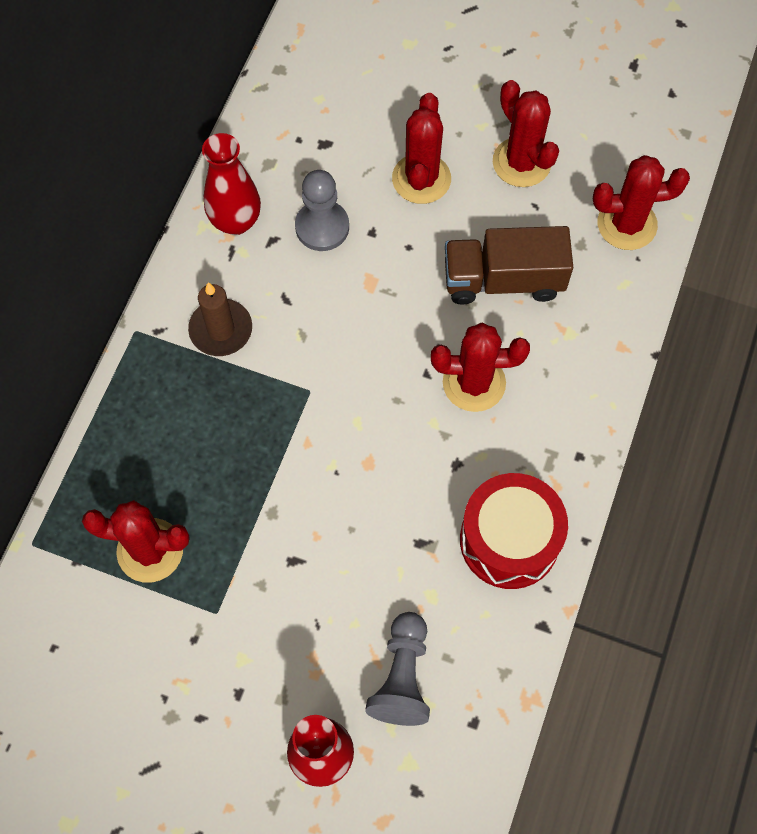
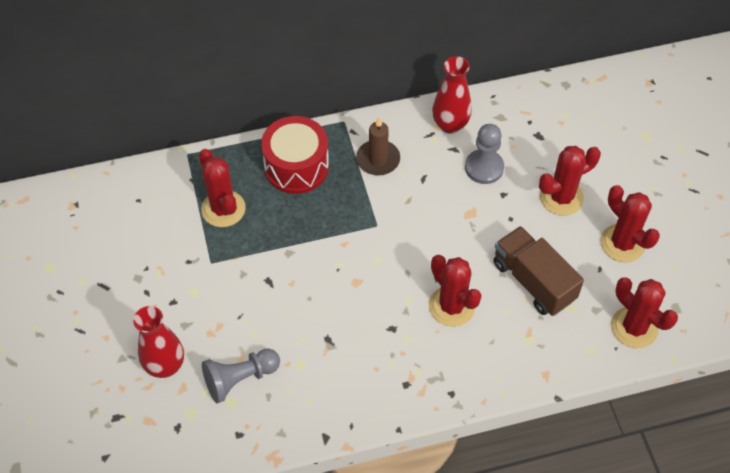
camera: 55 degrees right, 10 degrees down
red drum [460,473,568,589] -> red drum moved to [261,116,329,194]
red cactus [493,80,559,187] -> red cactus turned 60 degrees counterclockwise [600,185,660,262]

